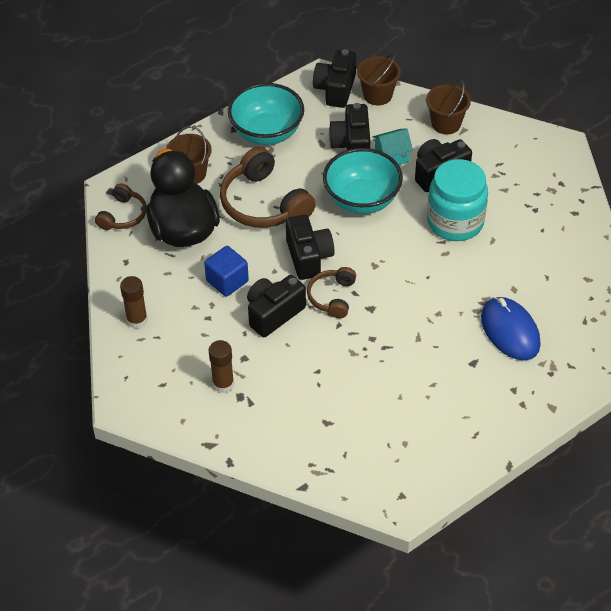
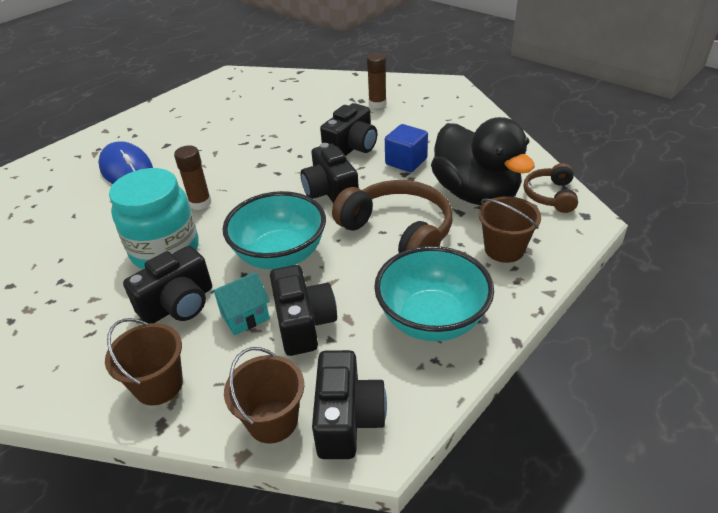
camera: 170 degrees right, 10 degrees down
brown glue stick [120,276,148,329] -> brown glue stick moved to [174,146,211,210]
brown headphones [307,267,356,318] -> none

